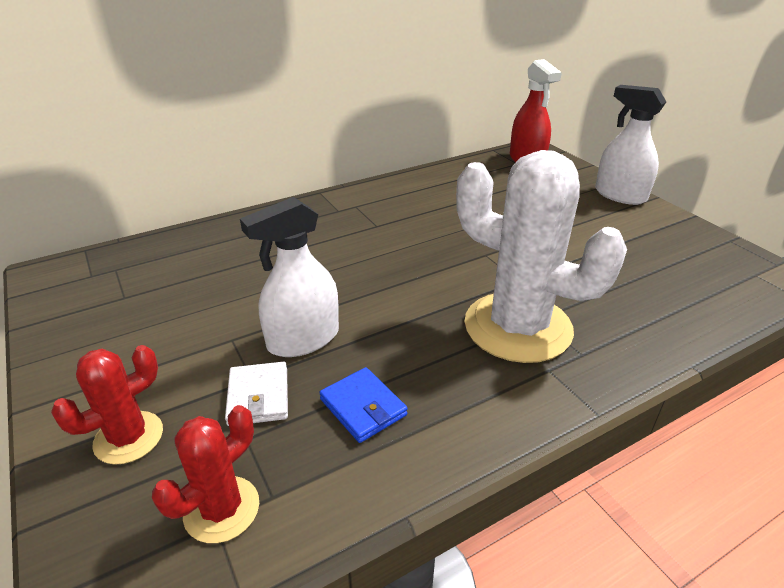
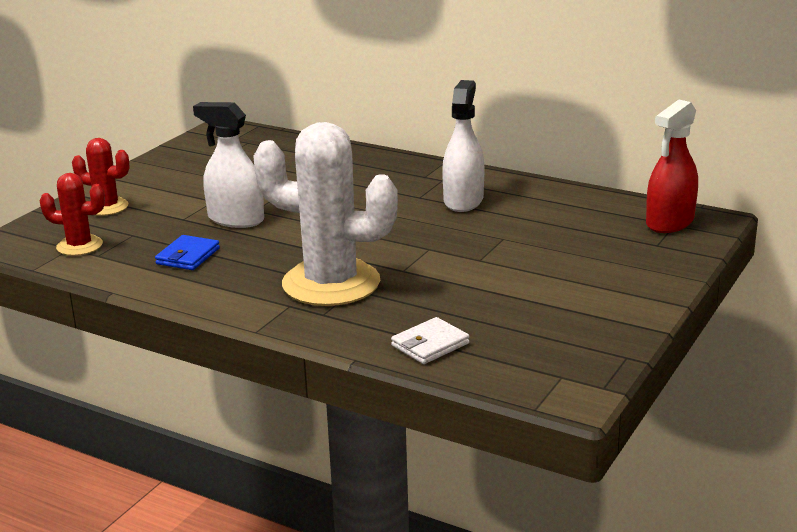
camera: 60 degrees right, 10 degrees down
white wallet [225,362,288,426] -> white wallet moved to [391,317,469,364]
white cactus [456,150,627,363] -> white cactus turned 75 degrees counterclockwise [253,122,398,306]
white spray bottle [595,85,666,205] -> white spray bottle moved to [442,80,484,212]

